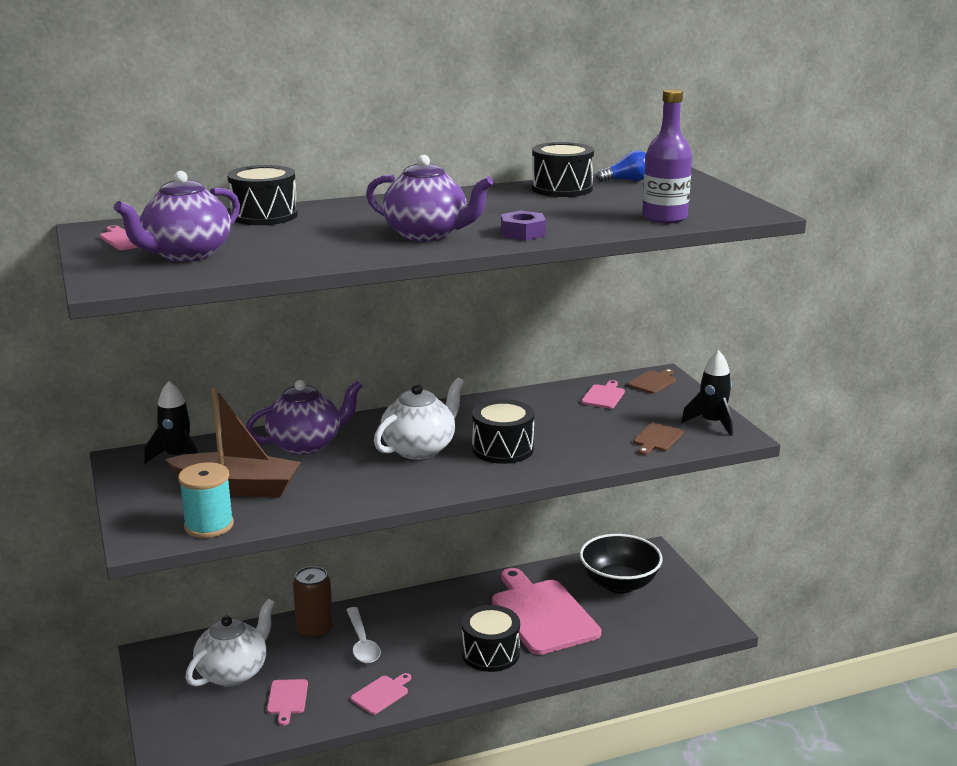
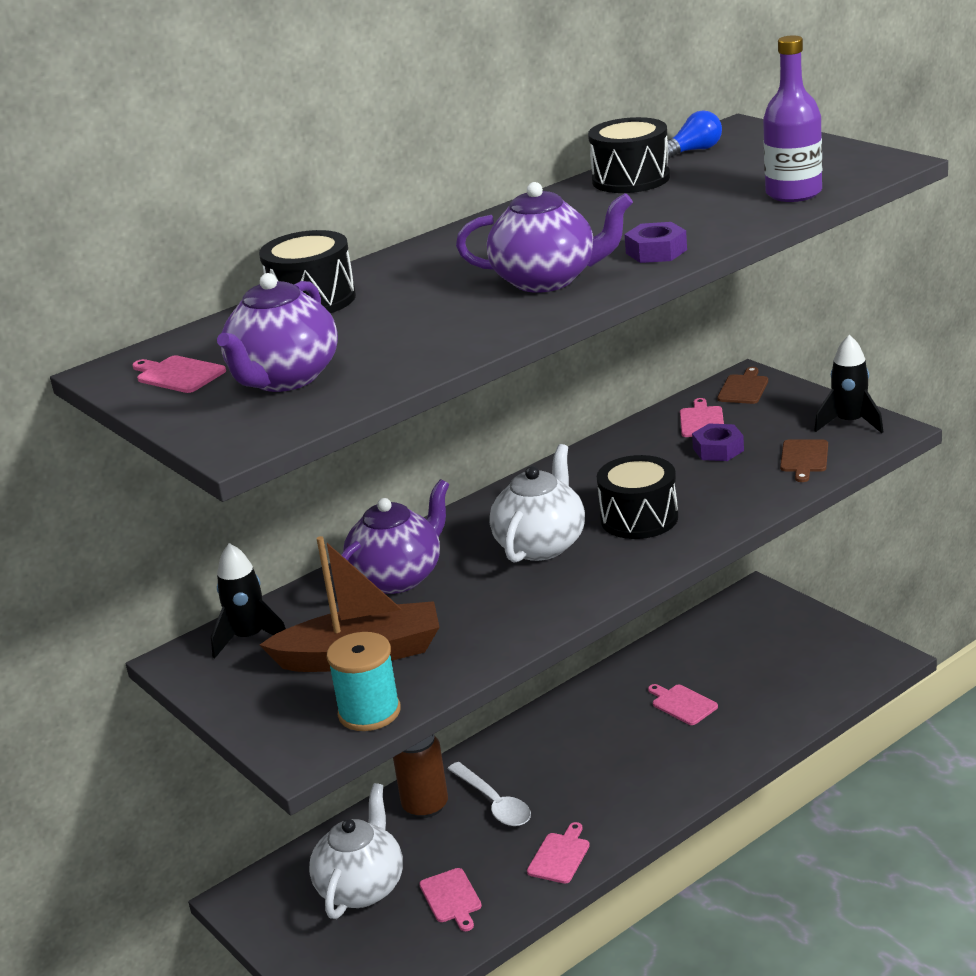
camera: 15 degrees left, 5 degrees up
black drum [462,605,520,672] -> none
pink cutting board [492,568,601,655] -> pink cutting board [648,684,718,725], size x0.43
black bowl [580,534,663,593] -> none
none -> purple nut [692,424,744,461]

